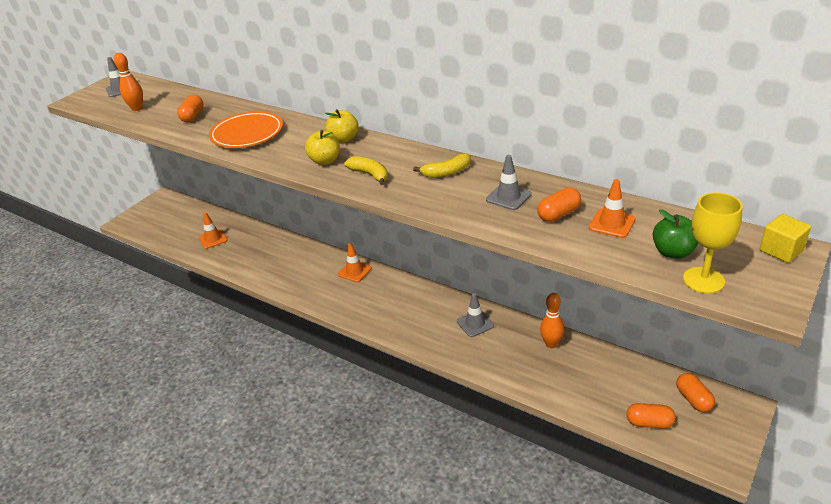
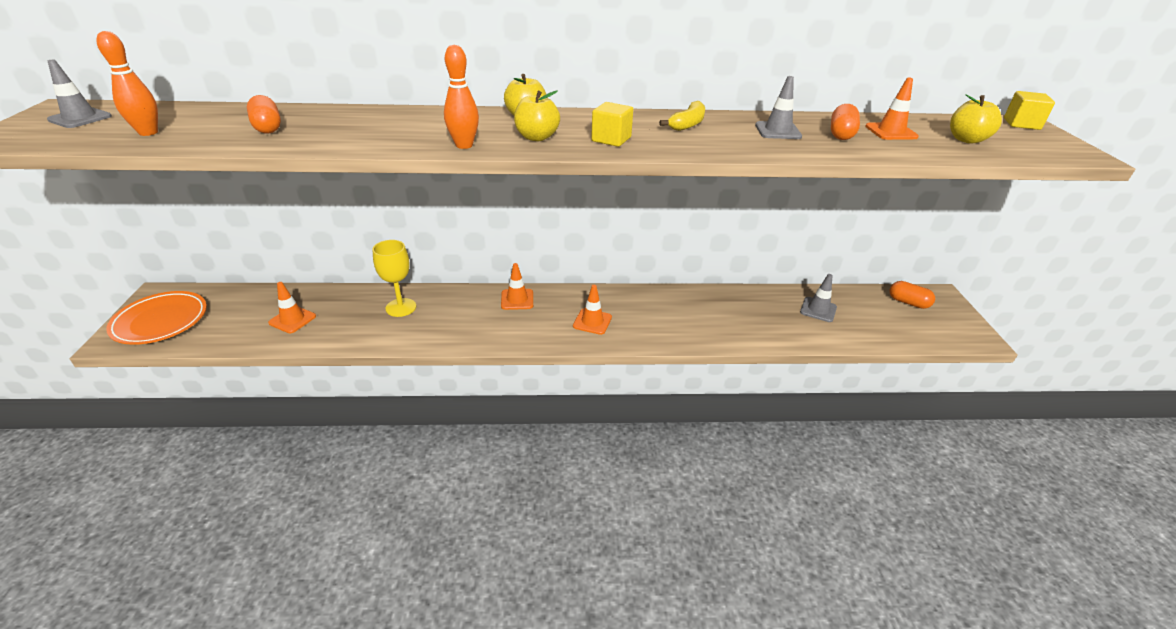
camera: 40 degrees left, 0 degrees up
orange plate [209,111,283,148] -> orange plate moved to [106,291,207,345]
yellow banana [345,156,388,185] -> yellow cube [591,102,633,147]
grey traffic cone [457,293,494,337] -> grey traffic cone moved to [800,274,837,322]
orange bowling pin [540,293,564,348] -> orange bowling pin moved to [444,45,479,149]
orange capsule [627,403,676,429] -> none
green apple [653,209,698,259] -> yellow apple [950,95,1002,144]
yellow goblet [683,192,743,294] -> yellow goblet moved to [372,240,416,317]
none -> orange traffic cone [573,285,612,335]

